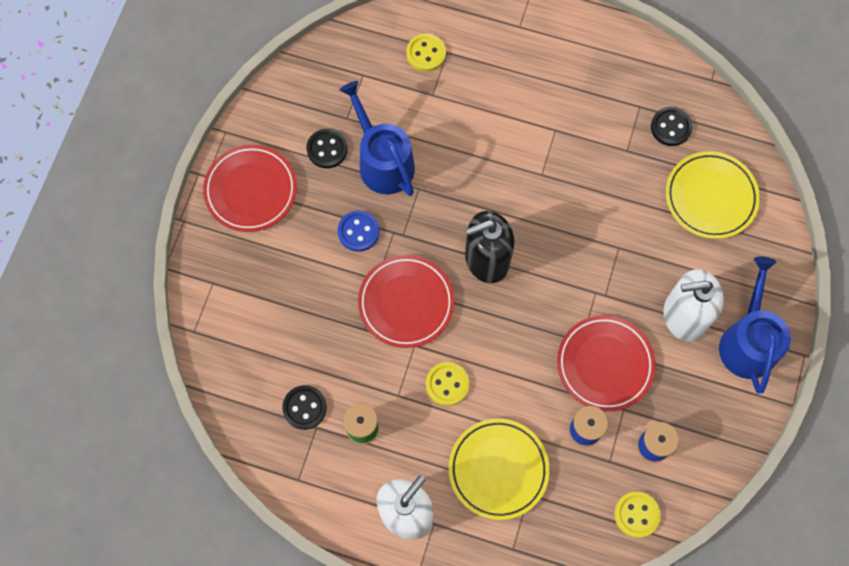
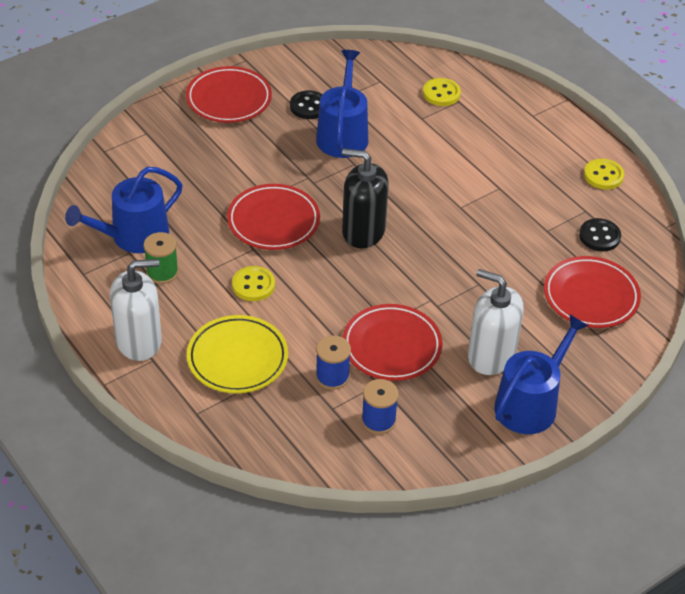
camera: 35 degrees right, 25 degrees down
black button [282,385,327,430] -> blue watering can [65,167,183,253]
blue button [338,210,380,252] -> none
yellow button [614,491,661,538] -> yellow button moved to [584,159,624,190]
yellow plate [666,151,760,239] -> red plate [544,256,641,328]

